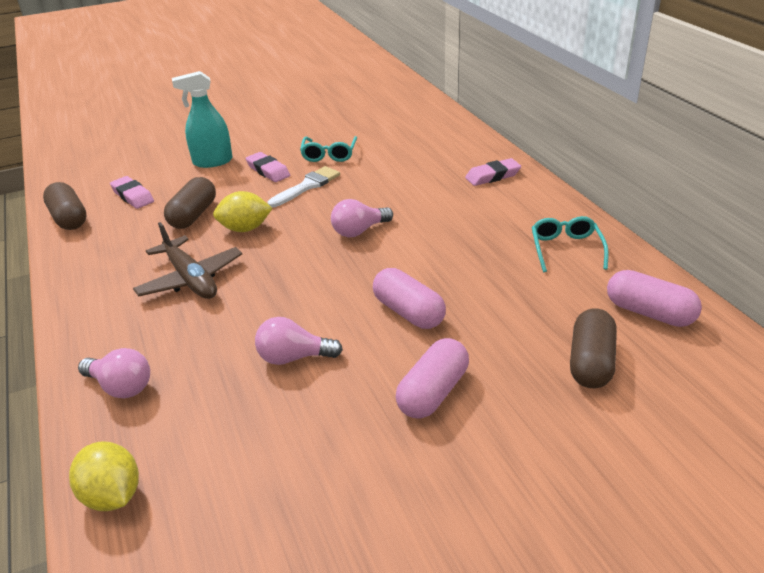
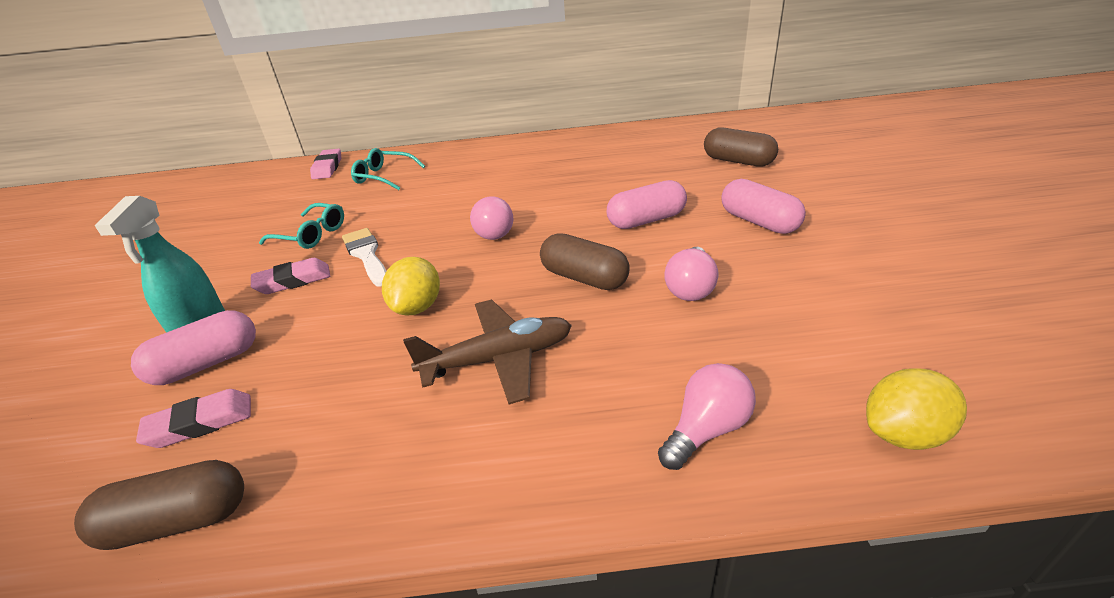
camera: 70 degrees left, 0 degrees up
brown capsule [164,177,216,229] -> brown capsule moved to [540,233,630,290]
pink eraser [465,158,521,186] -> pink eraser moved to [310,149,341,179]
turquoise glasses [532,216,609,272] -> turquoise glasses moved to [351,148,425,190]
pink capsule [607,270,702,327] -> pink capsule moved to [131,310,256,385]

